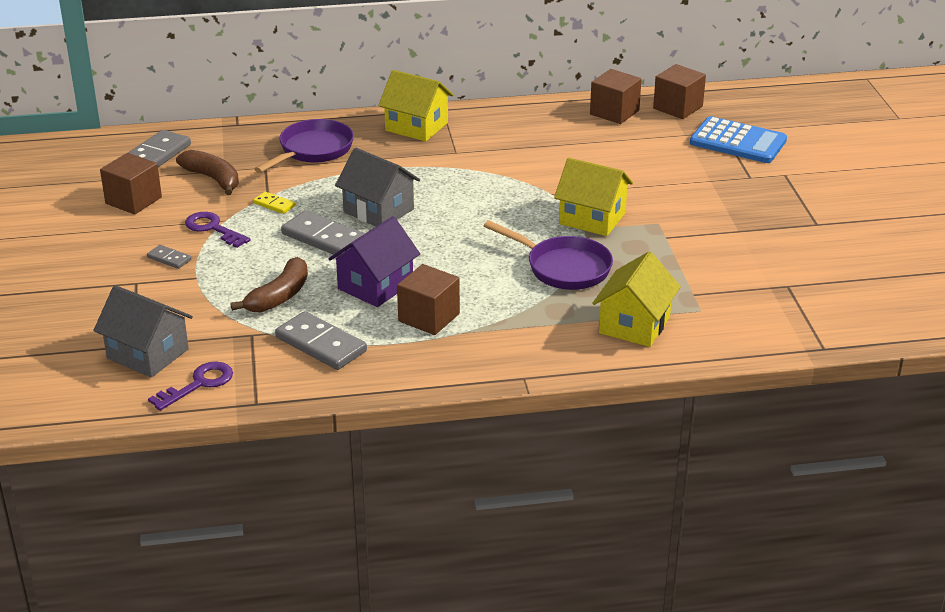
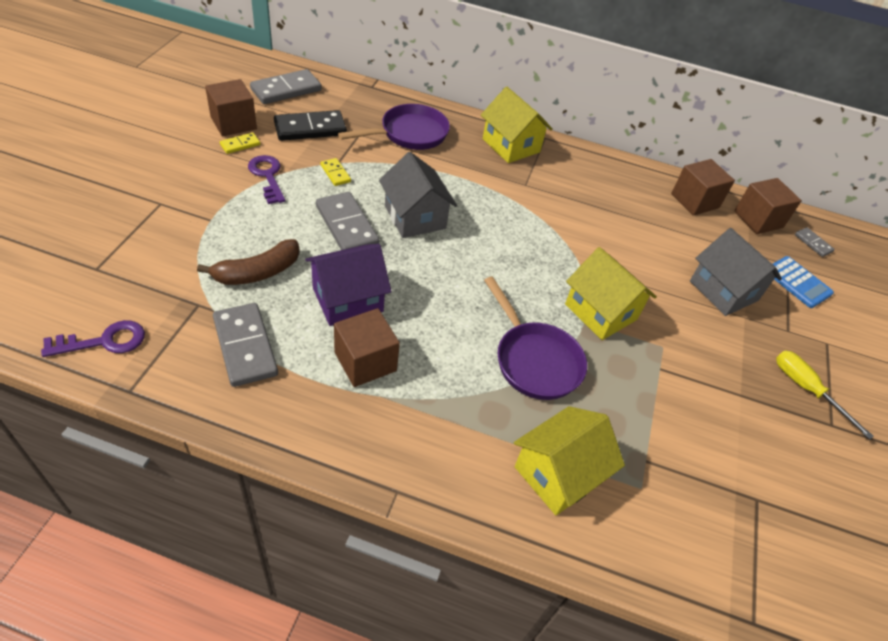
camera: 20 degrees right, 15 degrees up
grey house [93,285,193,378] -> grey house moved to [690,228,782,316]
grey domino [147,245,191,269] -> grey domino moved to [795,227,835,257]
brown banana [176,150,239,195] -> black domino [274,110,347,141]
blue calculator [690,116,787,163] -> blue calculator [773,256,834,308], size x0.66
none -> yellow domino [220,133,260,154]
none -> yellow screwdriver [776,350,874,440]

